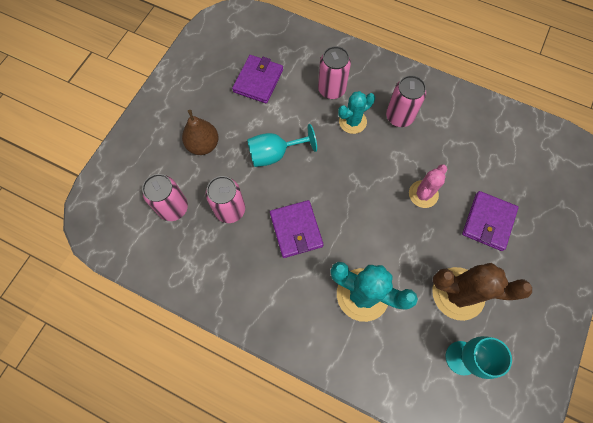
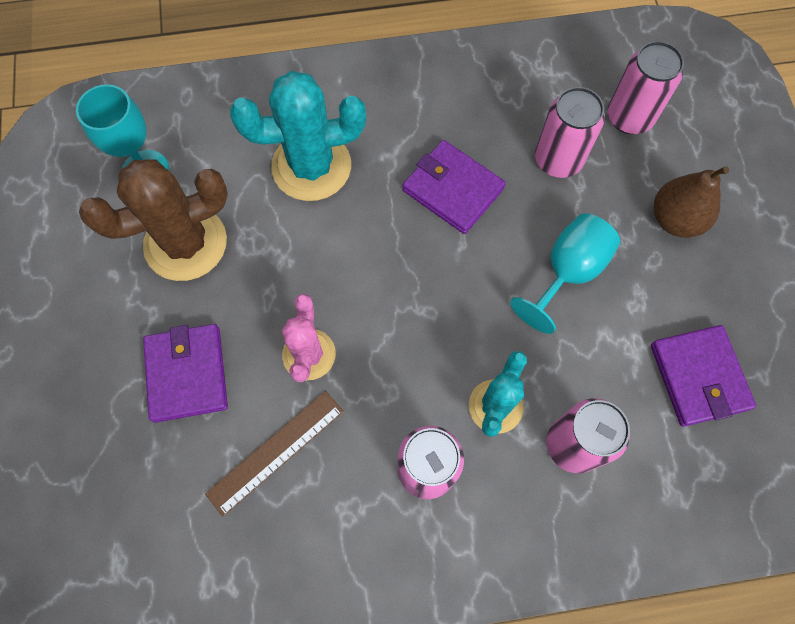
camera: 145 degrees right, 0 degrees up
none -> brown ruler [205,391,344,517]

